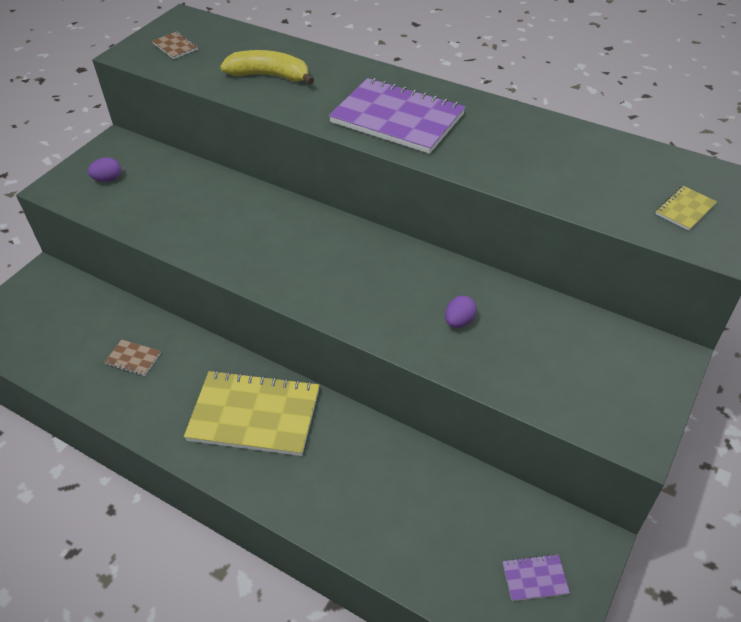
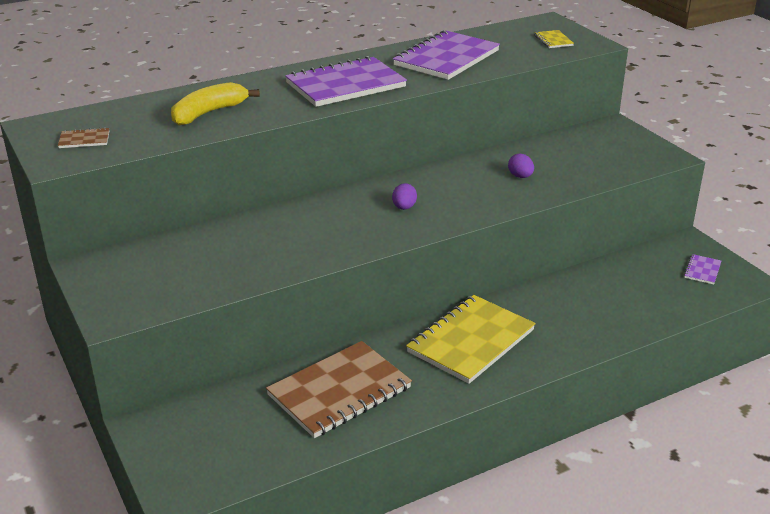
camera: 60 degrees left, 15 degrees down
purple egg [88,157,121,182] -> purple egg moved to [392,183,417,210]
brown notebook [104,339,161,376] -> brown notebook [266,341,412,438], size x2.39
none -> purple notebook [393,30,500,80]

